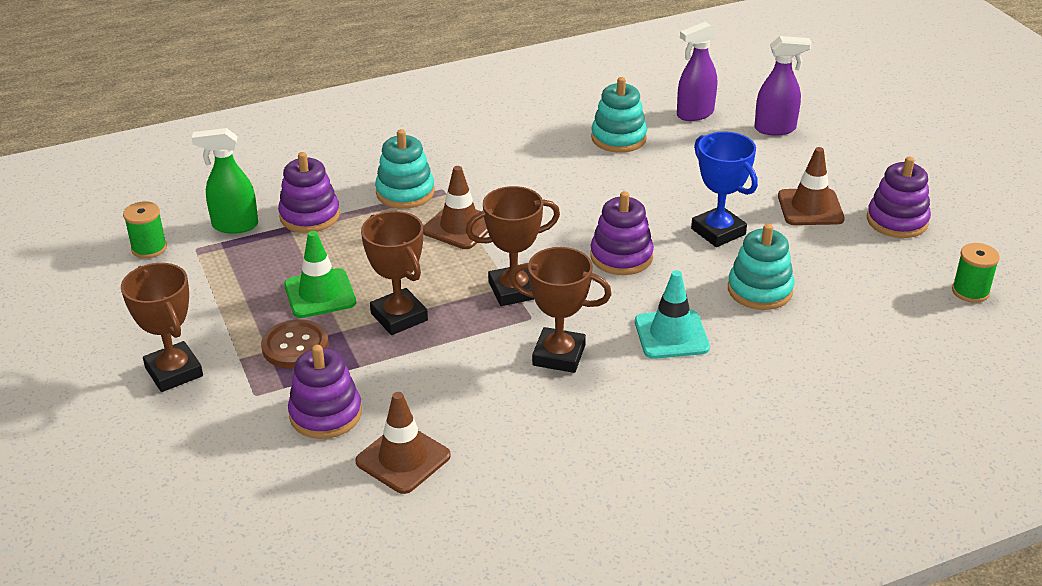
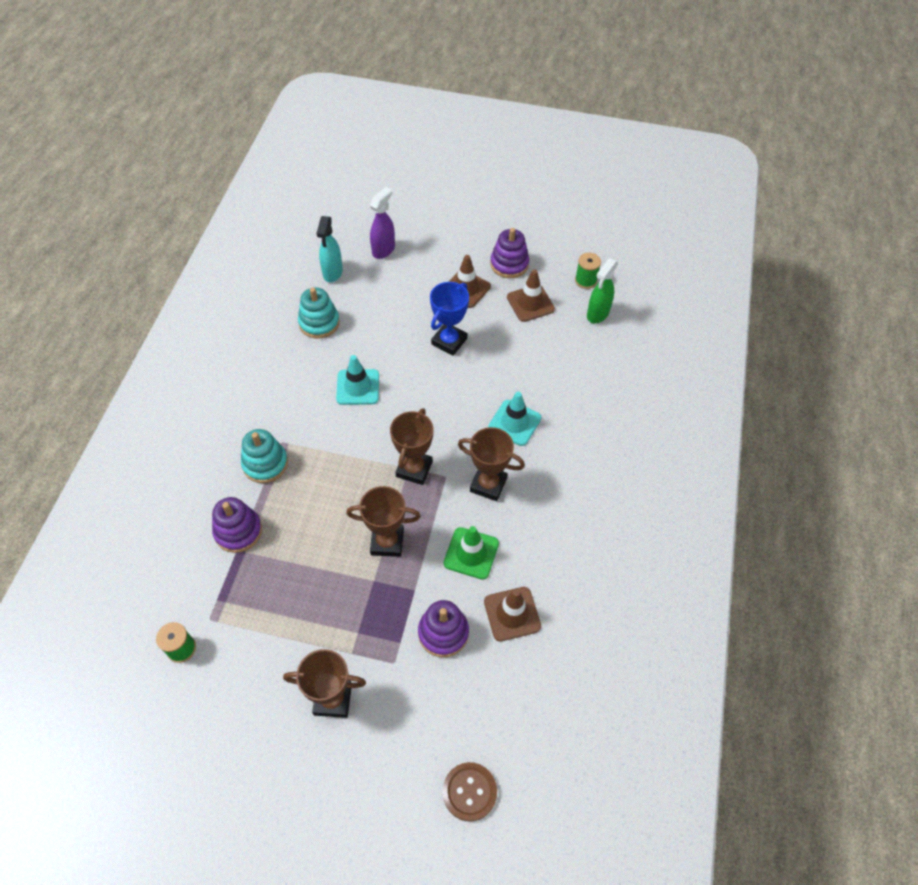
camera: 55 degrees left, 20 degrees up
green spray bottle [192,128,258,234] -> green spray bottle moved to [587,258,618,324]
brown button [261,319,329,368] -> brown button moved to [443,762,497,822]
green traffic cone [284,231,356,318] -> green traffic cone moved to [444,526,499,579]
brown traffic cone [423,166,488,249] -> brown traffic cone moved to [507,269,555,322]
brown trophy [509,247,612,373] -> brown trophy turned 60 degrees clockwise [458,427,525,501]
purple stacking toy [590,191,654,275] -> none
purple spray bottle [677,22,717,121] -> turquoise spray bottle [316,216,343,282]
blue trophy [691,132,758,247] -> blue trophy turned 60 degrees counterclockwise [430,282,469,356]
turquoise stacking toy [728,224,794,310] -> none
none -> turquoise traffic cone [336,355,379,405]

